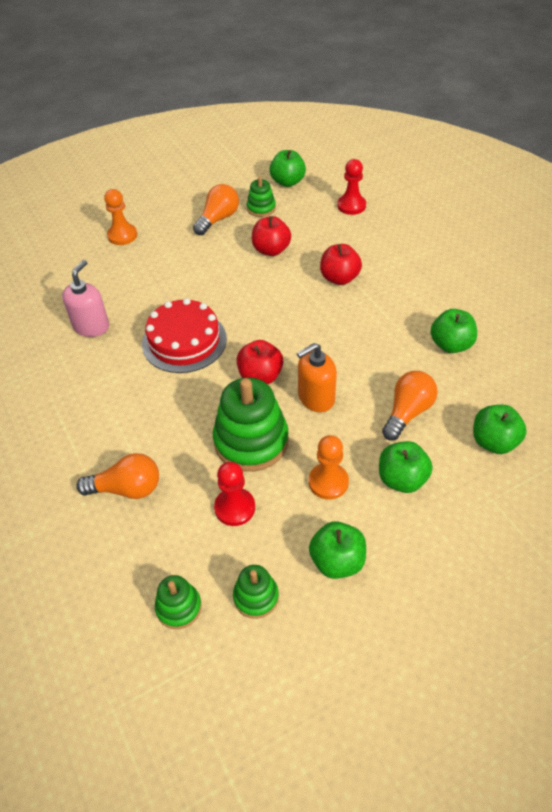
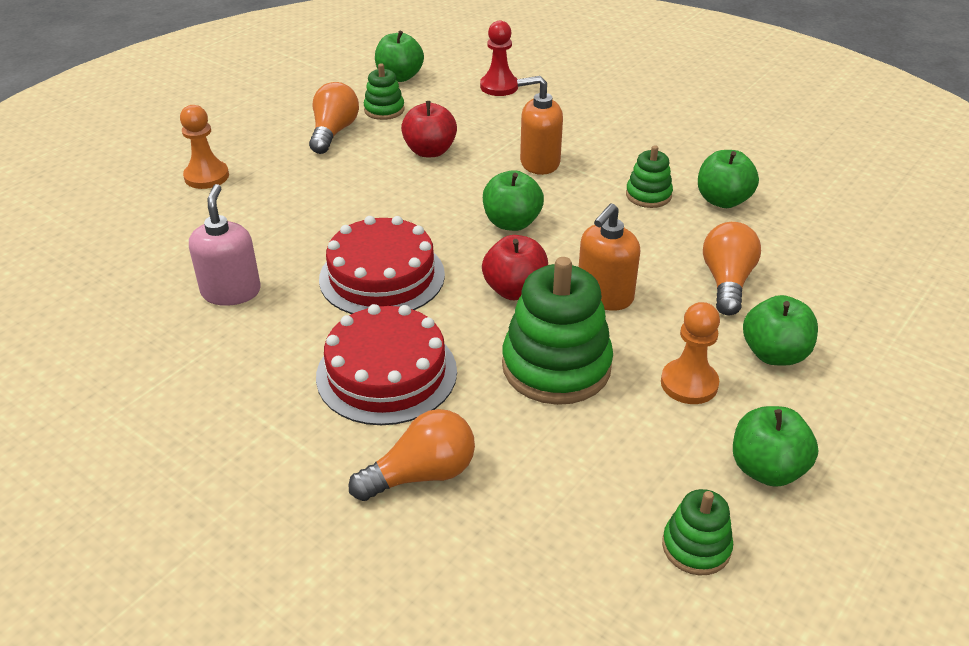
camera: 25 degrees left, 10 degrees down
green stacking toy [155,575,202,629] -> green stacking toy moved to [626,145,673,208]
red pawn [214,462,255,526] -> none
red apple [320,244,362,285] -> orange soap dispenser [517,76,563,175]
green apple [473,405,527,454] -> green apple moved to [483,170,544,231]
none -> red cake [316,304,457,425]

